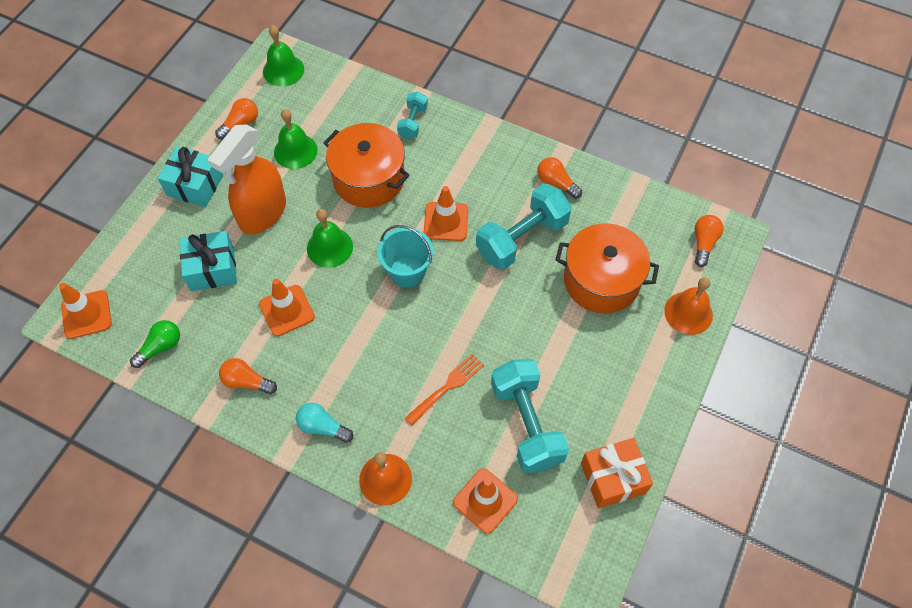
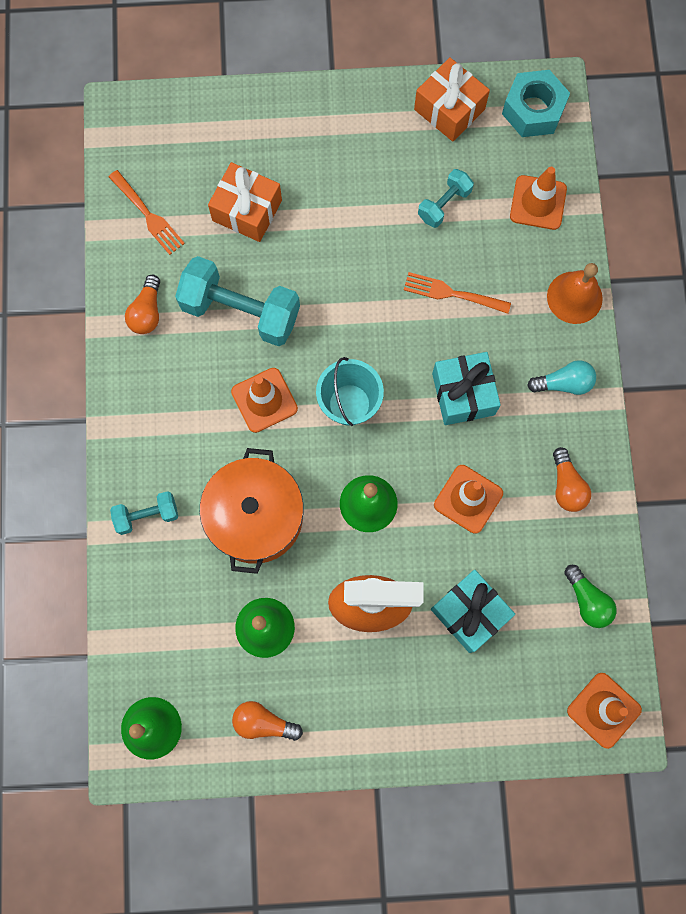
camera: 120 degrees left, 15 degrees up
green light bulb [130,320,180,368] -> green light bulb turned 135 degrees counterclockwise [564,565,617,628]
turquoise gift [158,146,223,207] -> turquoise gift moved to [432,352,501,425]
turquoise light bulb [296,403,353,443] -> turquoise light bulb turned 90 degrees counterclockwise [527,360,596,395]
turquoise dumbbell [491,359,569,473] -> turquoise dumbbell [418,169,474,228], size x0.52
orange pot [555,223,659,313] -> orange gift [208,162,282,242]
orange bell [664,277,713,335] -> none
orange light bulb [695,215,724,267] -> none
none -> orange fork [109,170,185,255]
none -> turquoise nut [502,70,570,137]

